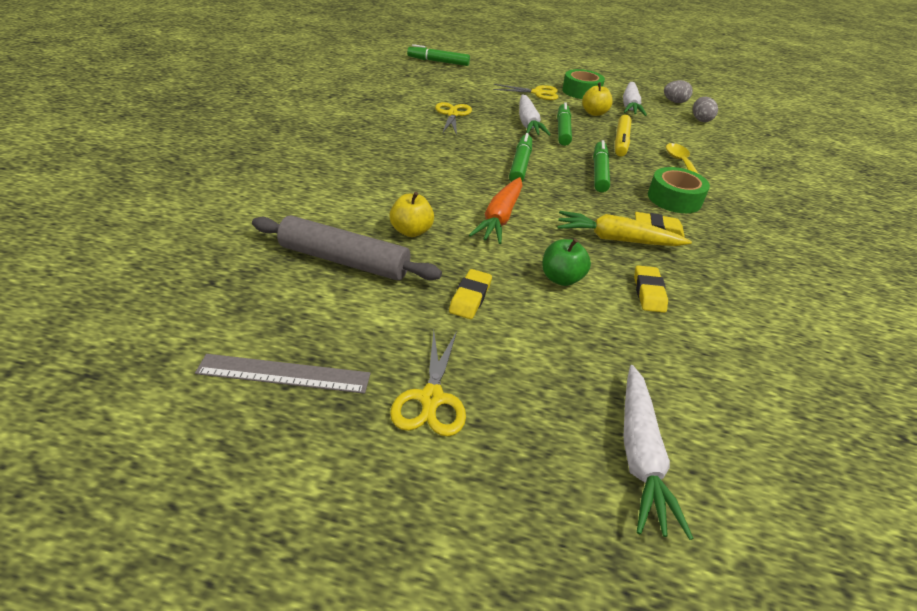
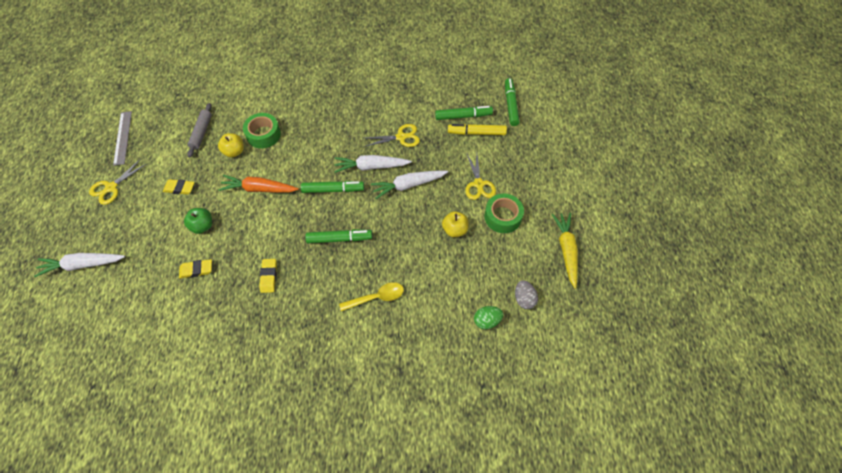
camera: 80 degrees right, 20 degrees up
grey rolling pin [252,215,442,281] -> grey rolling pin [187,103,212,157], size x0.66
yellow scissors [390,331,466,437] -> yellow scissors turned 45 degrees counterclockwise [89,159,146,205]
green marker [557,102,572,146] -> green marker moved to [435,106,493,120]
yellow carrot [557,211,692,246] -> yellow carrot moved to [552,213,578,289]
yellow marker [615,115,631,157] -> yellow marker moved to [448,124,507,135]
white carrot [623,82,647,116] -> white carrot moved to [334,155,412,173]
green tape [648,167,710,213] -> green tape moved to [243,113,281,149]
grey egg [693,97,718,122] -> green egg [474,306,503,329]

